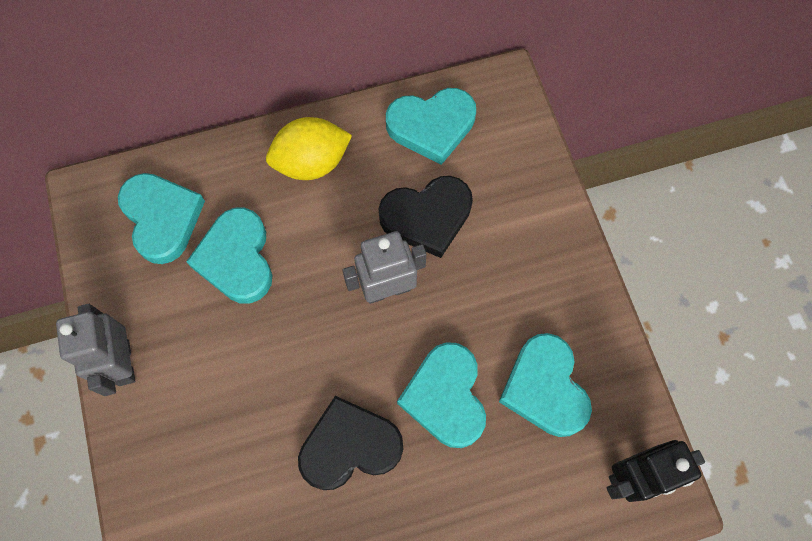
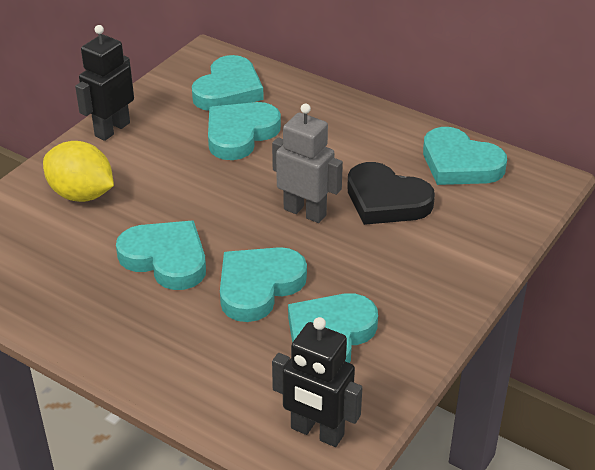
camera: 50 degrees right, 30 degrees down
grey robot [56,304,135,396] -> black robot [75,25,134,141]
yellow lemon [266,117,352,180] -> yellow lemon moved to [43,141,114,202]
black heart [298,396,403,490] -> turquoise heart [116,221,206,290]

